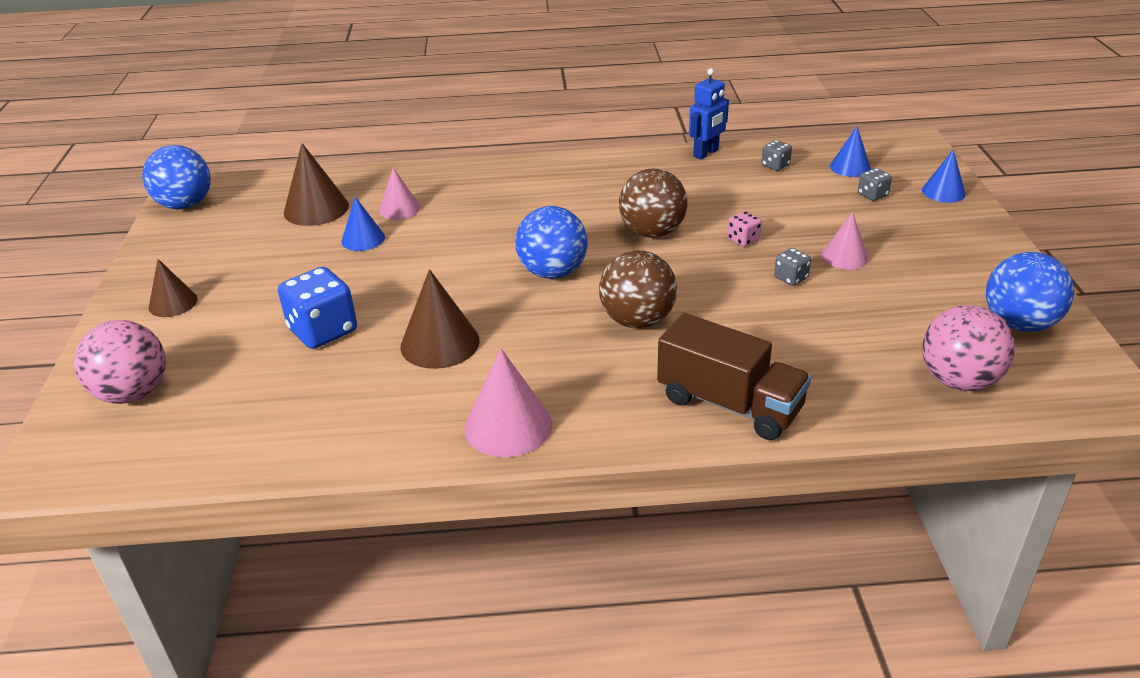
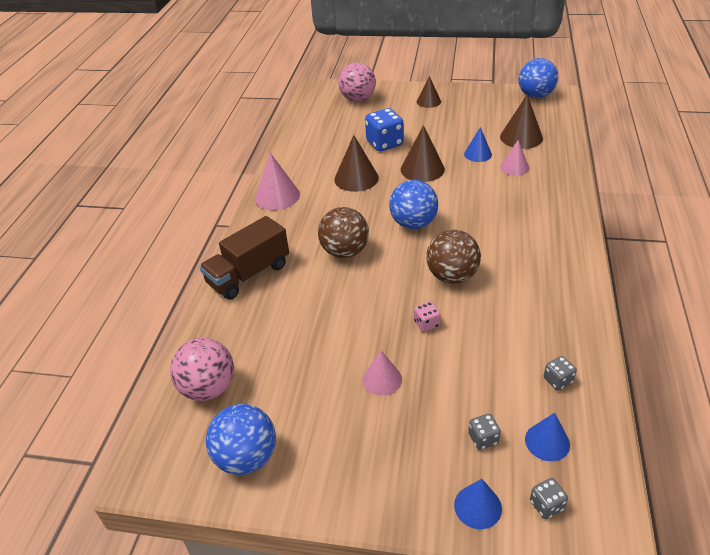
camera: 105 degrees right, 5 degrees up
blue robot [689,68,729,159] -> none
grey dice [774,248,811,286] -> grey dice moved to [530,478,568,519]
none -> brown cone [401,125,445,182]

